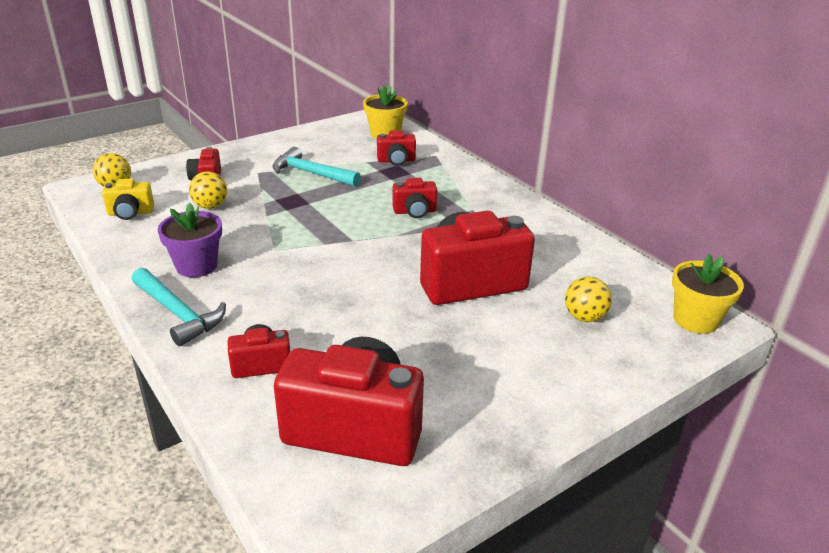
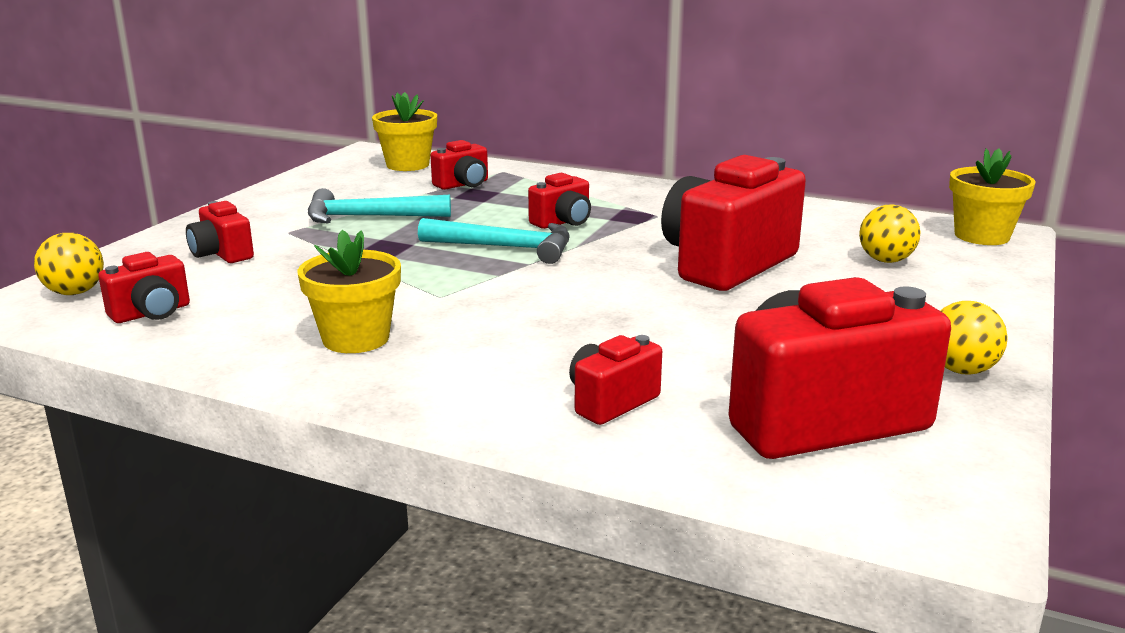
camera: 30 degrees left, 10 degrees down
yellow camera [102,178,154,220] -> red camera [98,252,190,323]
turquoise hammer [132,268,226,346] -> turquoise hammer moved to [418,218,570,264]
purple flower pot [157,203,222,278] -> yellow flower pot [298,230,401,353]
yellow ball [189,171,227,209] -> yellow ball moved to [941,301,1008,375]

